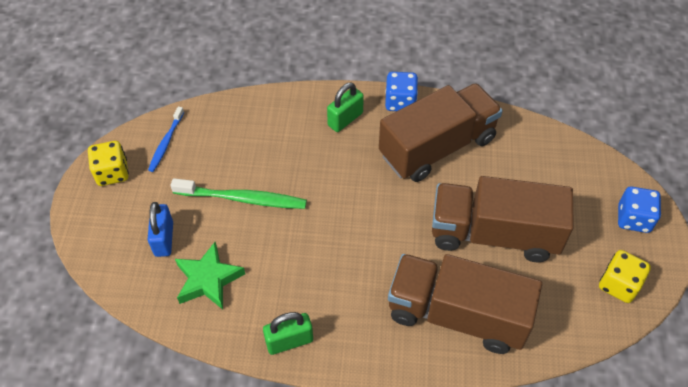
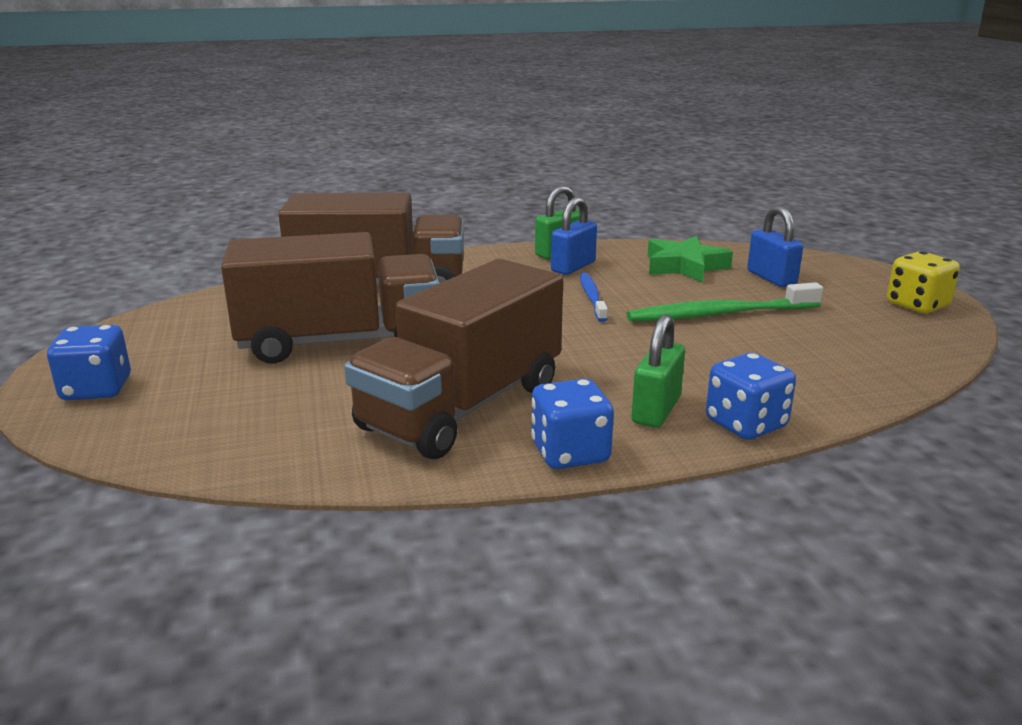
camera: 160 degrees right, 30 degrees down
blue toothbrush [148,106,184,172] -> blue toothbrush moved to [580,273,608,322]
yellow dice [599,250,651,303] -> none
none -> blue padlock [551,197,597,275]
none -> blue dice [706,353,796,440]

